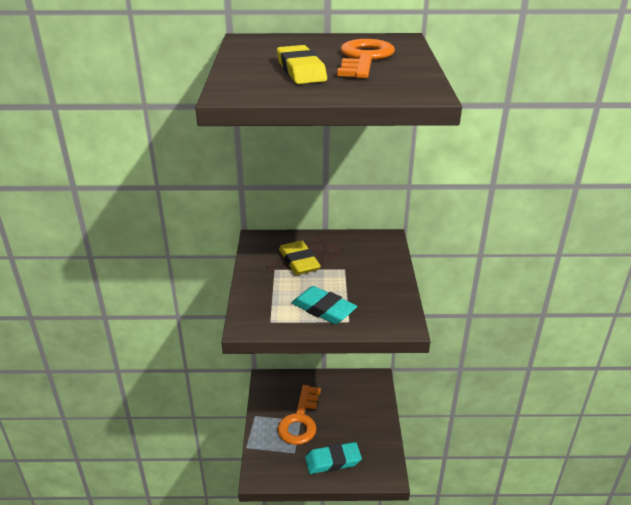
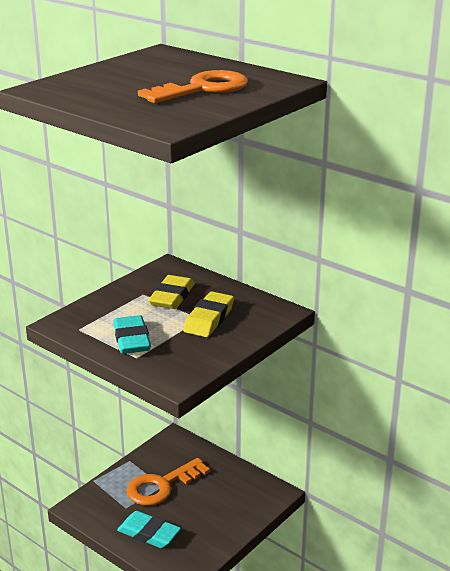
camera: 40 degrees right, 5 degrees down
yellow eraser [277,45,327,84] -> yellow eraser moved to [183,291,234,337]

